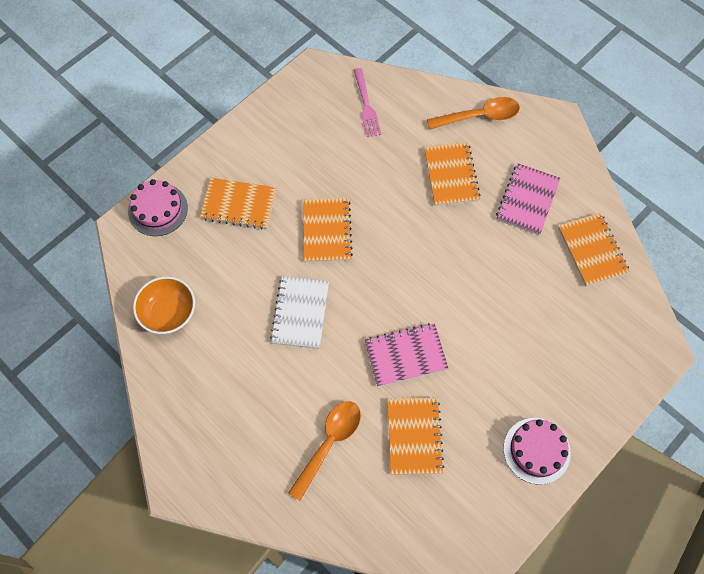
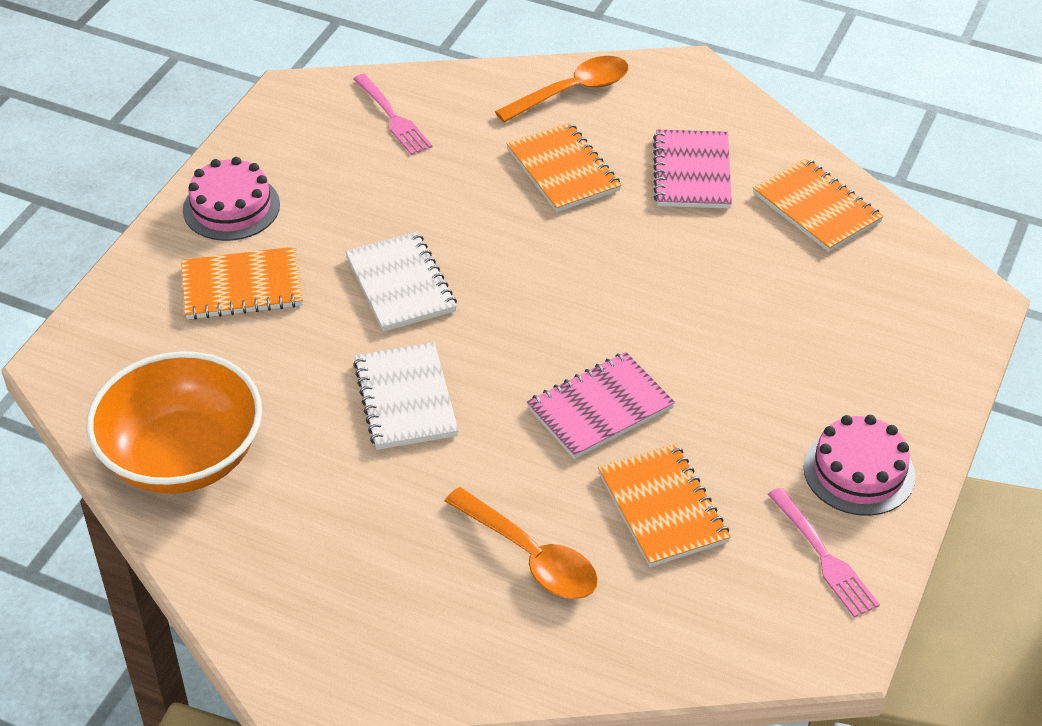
camera: 20 degrees left, 20 degrees down
pink cake [128,179,188,236] -> pink cake moved to [183,157,280,241]
orange bowl [133,276,195,334] -> orange bowl [86,351,262,494], size x1.59
orange spoon [288,401,361,501] -> orange spoon turned 120 degrees clockwise [445,487,598,599]
orange notebook [303,198,353,262] -> white notebook [345,231,457,332]
none -> pink fork [768,487,880,618]

